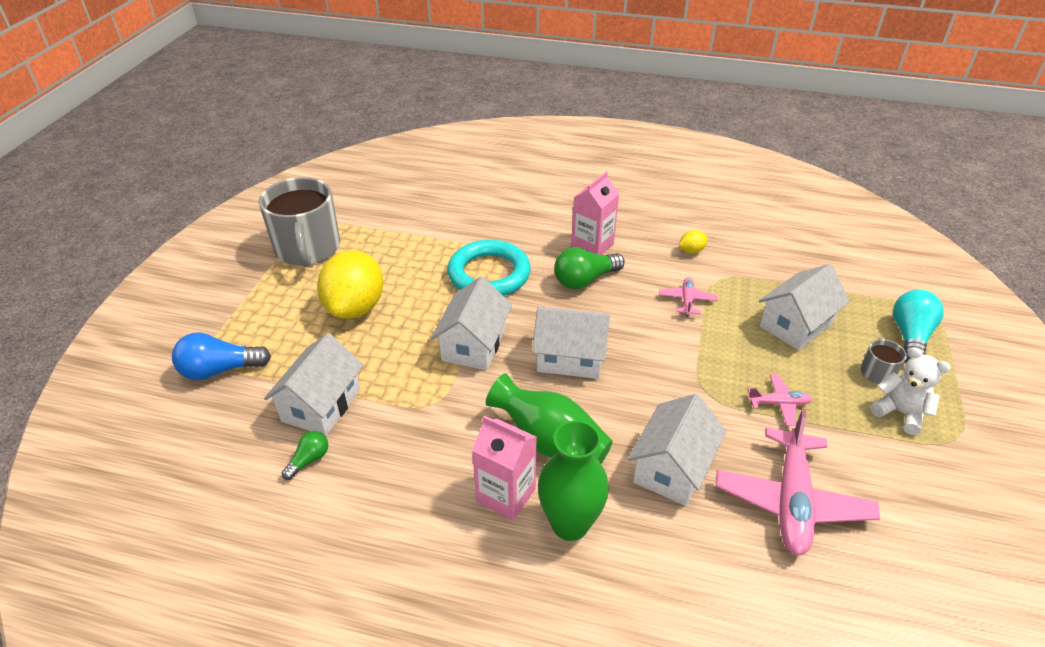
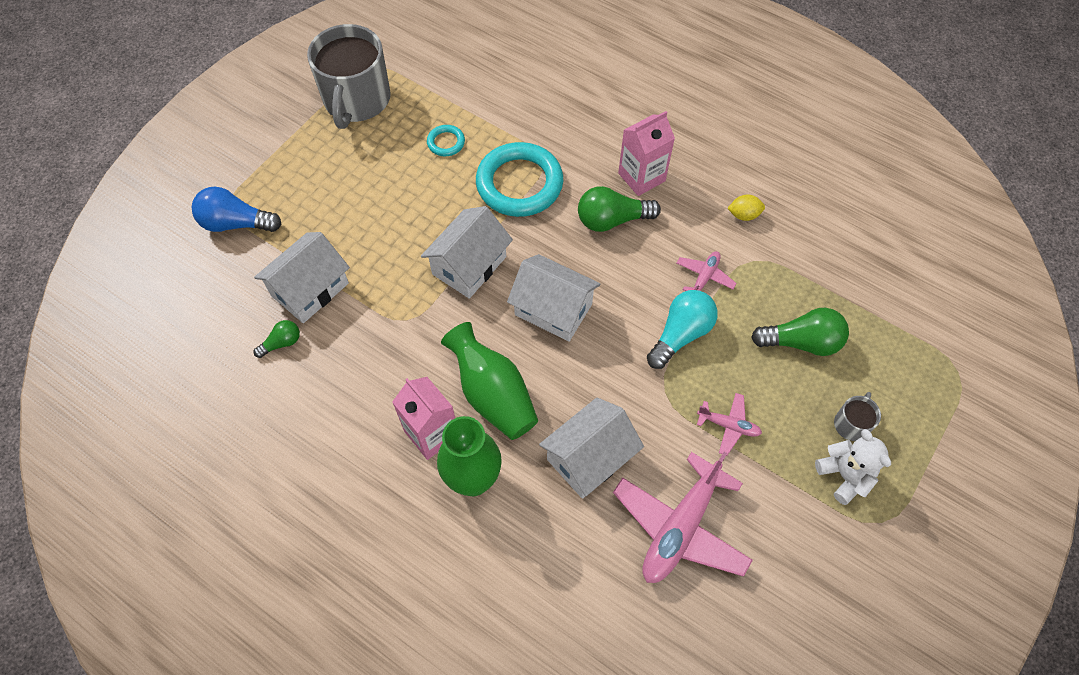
camera: 20 degrees right, 20 degrees up
yellow lemon [317,250,383,319] -> none
white house [759,264,850,350] -> green light bulb [751,308,849,356]
turquoise light bulb [893,290,944,363] -> turquoise light bulb moved to [647,290,718,369]
none -> turquoise ring [427,125,465,156]

